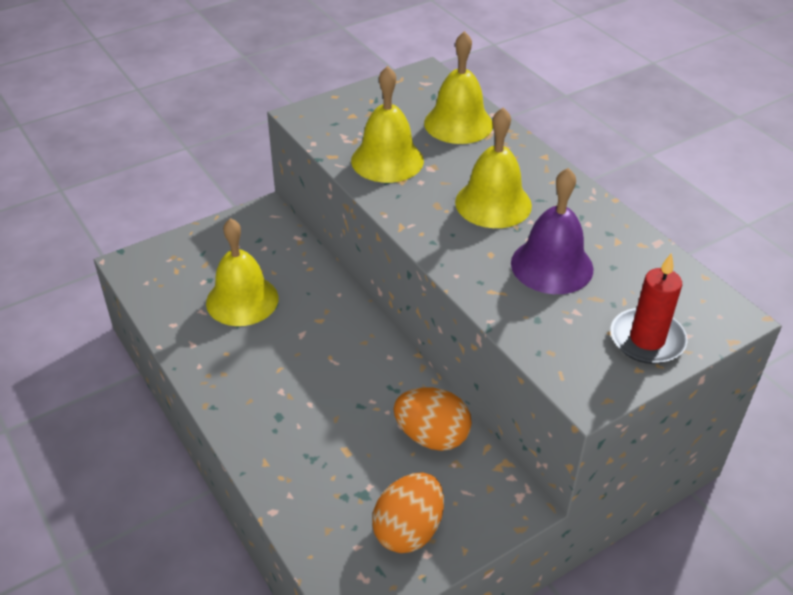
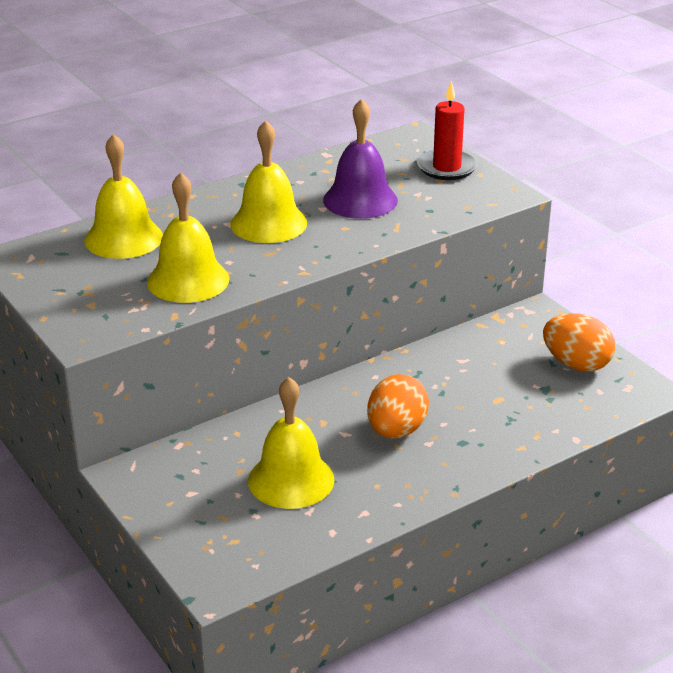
camera: 90 degrees left, 10 degrees down
orange egg [394,387,472,451] -> orange egg moved to [367,374,429,439]

